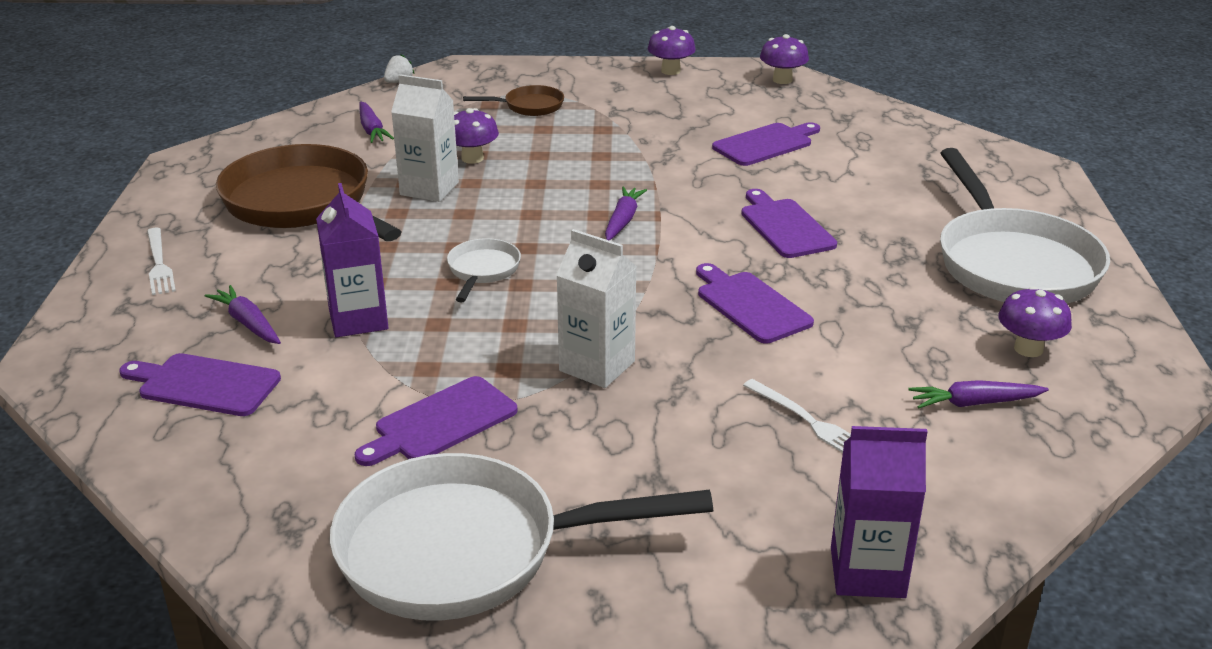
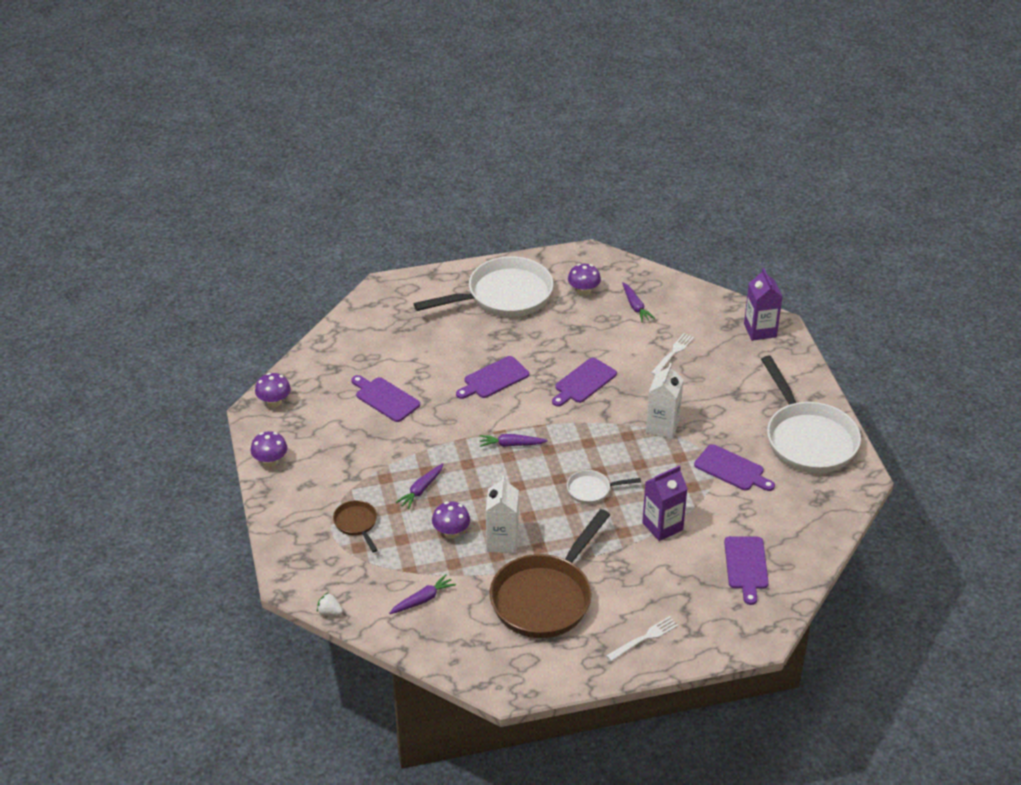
camera: 105 degrees left, 10 degrees up
purple carrot [205,285,281,344] -> purple carrot moved to [396,463,444,509]

